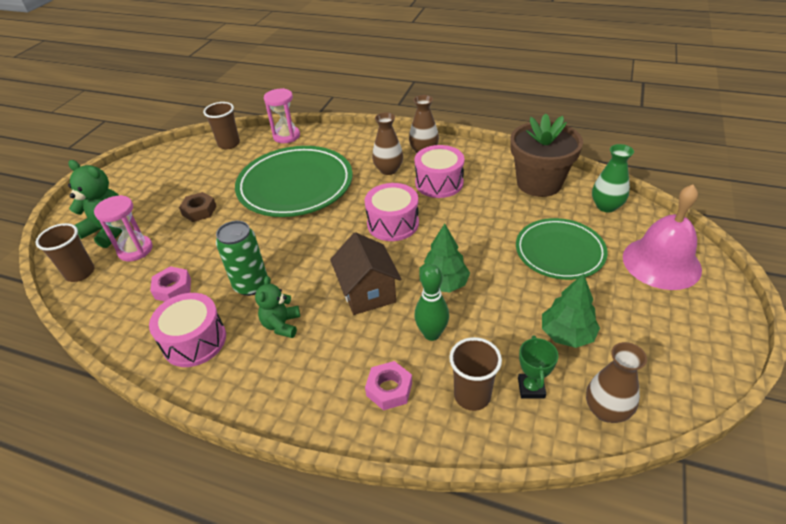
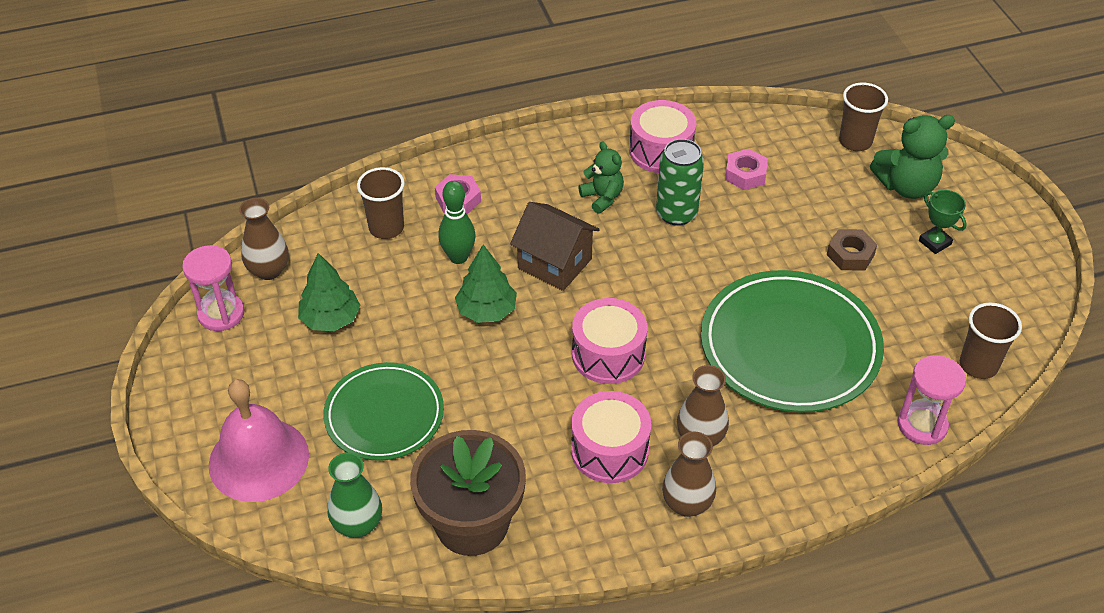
camera: 140 degrees right, 5 degrees up
pink hourglass [94,195,153,261] -> pink hourglass moved to [182,245,245,331]
green trophy [518,336,558,398] -> green trophy moved to [919,190,967,254]

